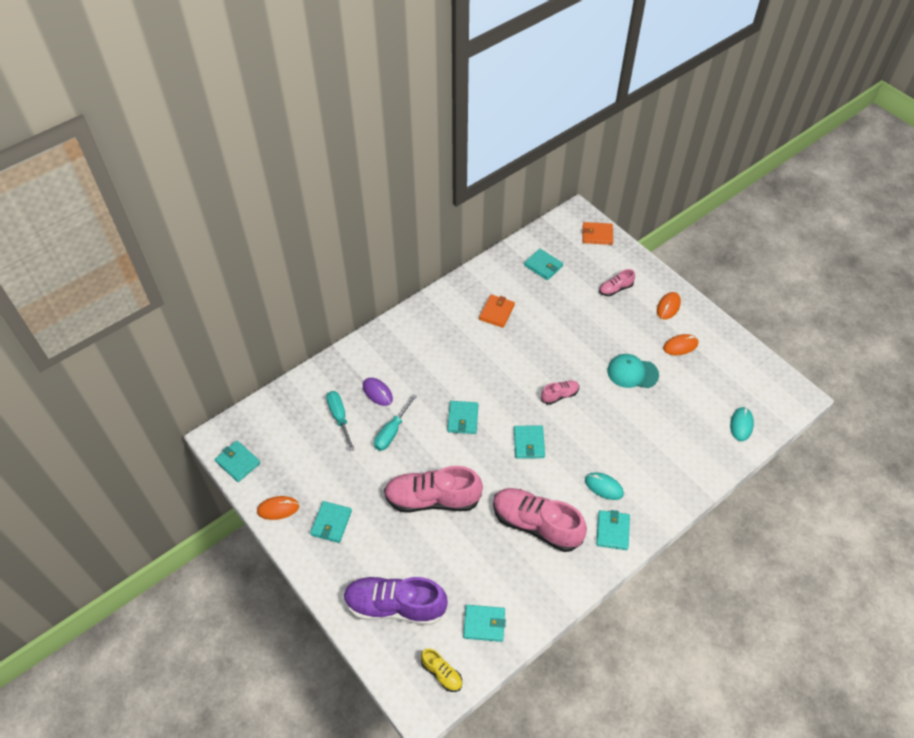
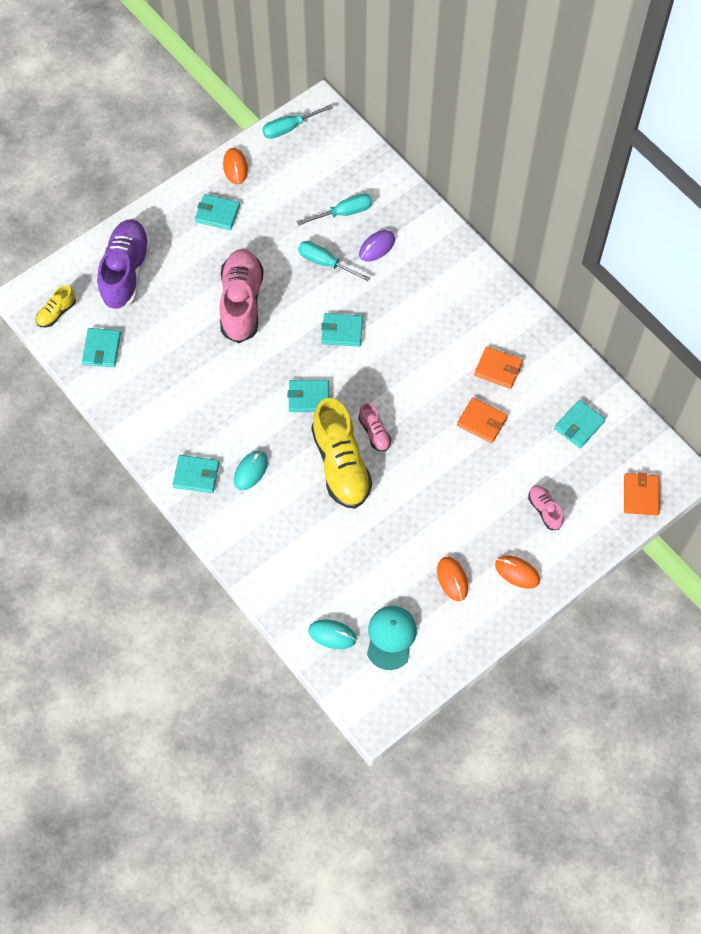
camera: 90 degrees right, 10 degrees up
turquoise wallet [215,441,260,482] -> turquoise screwdriver [262,104,334,139]
pink shoe [493,488,587,552] -> none
turquoise cap [607,354,659,388] -> turquoise cap moved to [367,606,417,670]
none -> yellow shoe [311,398,372,509]
none -> orange wallet [457,398,508,443]

